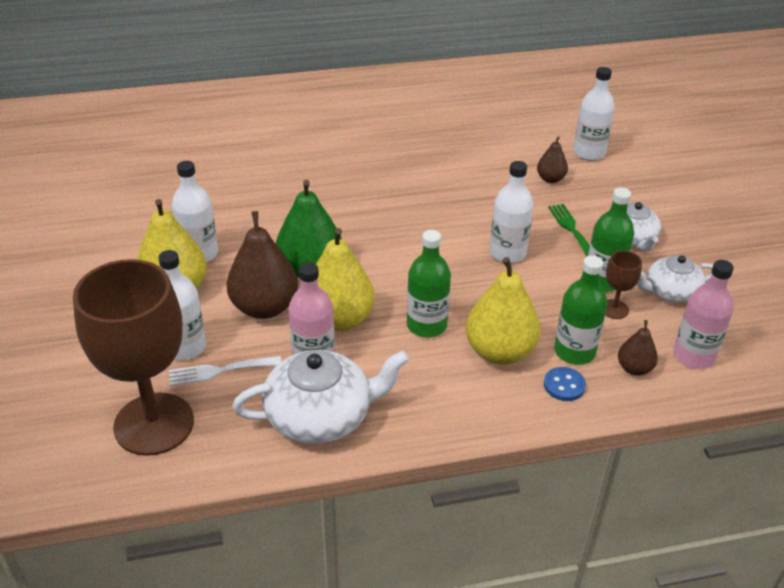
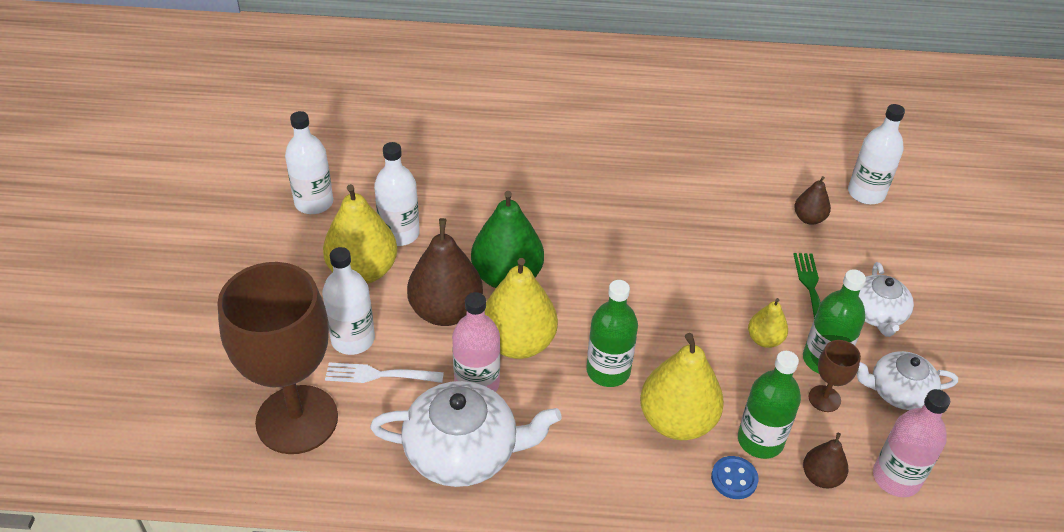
camera: 15 degrees right, 5 degrees up
white bottle [489,161,533,263] -> white bottle moved to [285,111,333,214]
none -> yellow pear [748,298,788,348]

